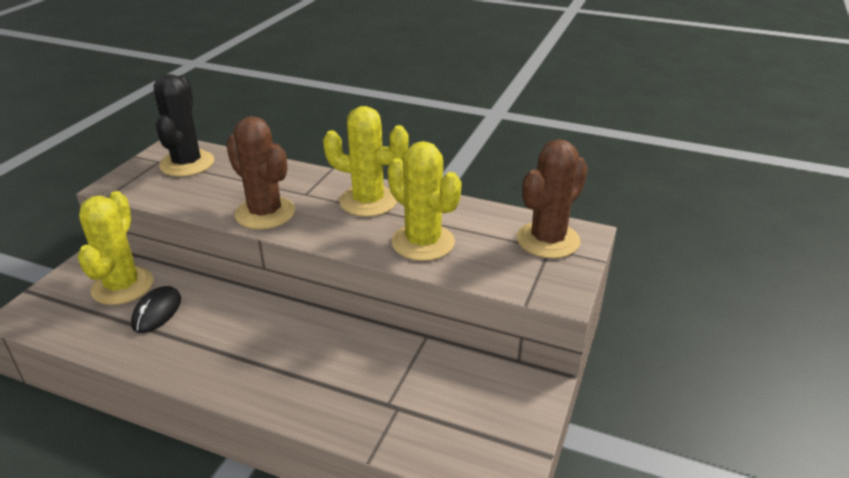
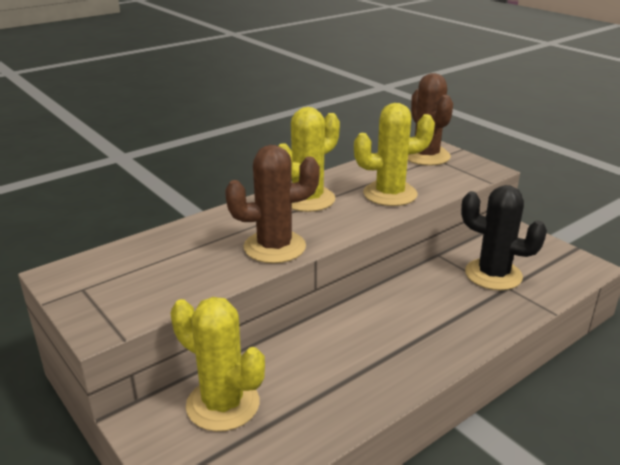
camera: 60 degrees left, 5 degrees down
black mouse [131,286,181,333] -> none
black cactus [154,74,214,177] -> black cactus moved to [461,185,547,290]

